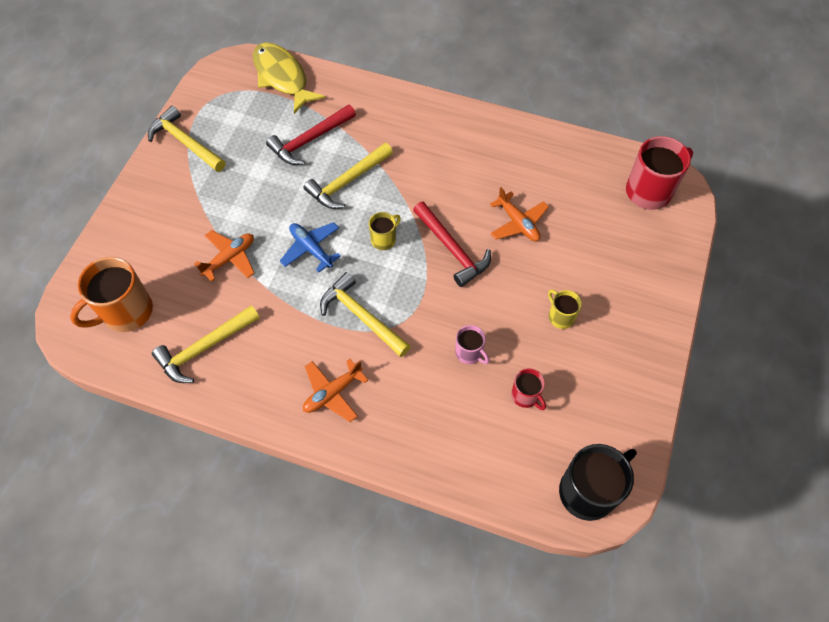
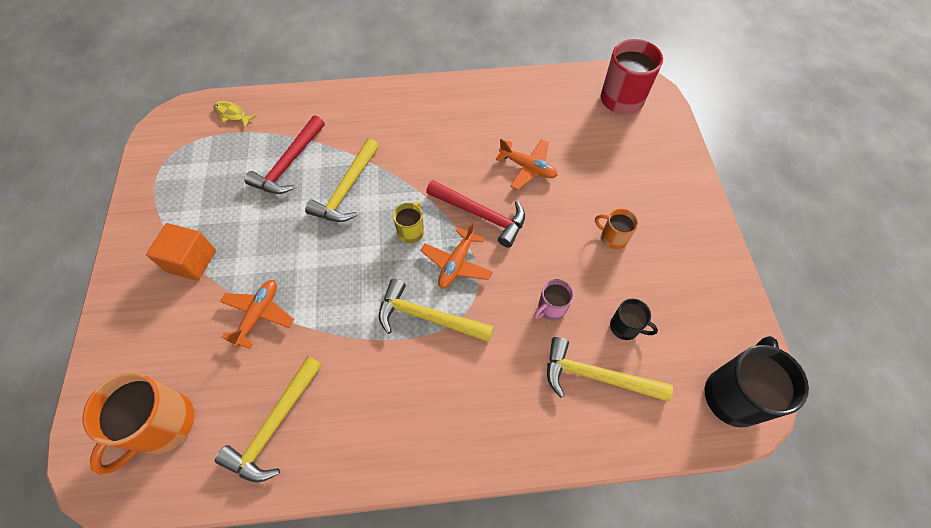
camera: 25 degrees left, 0 degrees up
yellow hammer [148,106,226,172] -> yellow hammer moved to [547,337,673,402]
yellow fish [253,43,325,114] -> yellow fish [213,101,256,127], size x0.45
blue plane [280,222,341,272] -> none
orange plane [303,359,368,422] -> orange plane moved to [420,222,492,289]
pink mug [455,325,489,364] -> pink mug turned 120 degrees clockwise [534,279,574,321]
red mug [511,368,546,410] -> black mug [610,299,658,340]
yellow mug [548,290,582,329] -> orange mug [595,209,638,249]
none -> orange cube [146,223,216,281]

